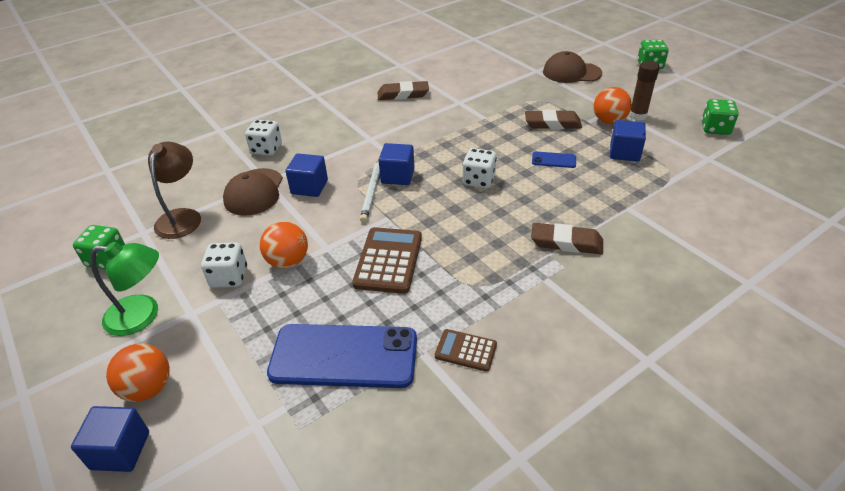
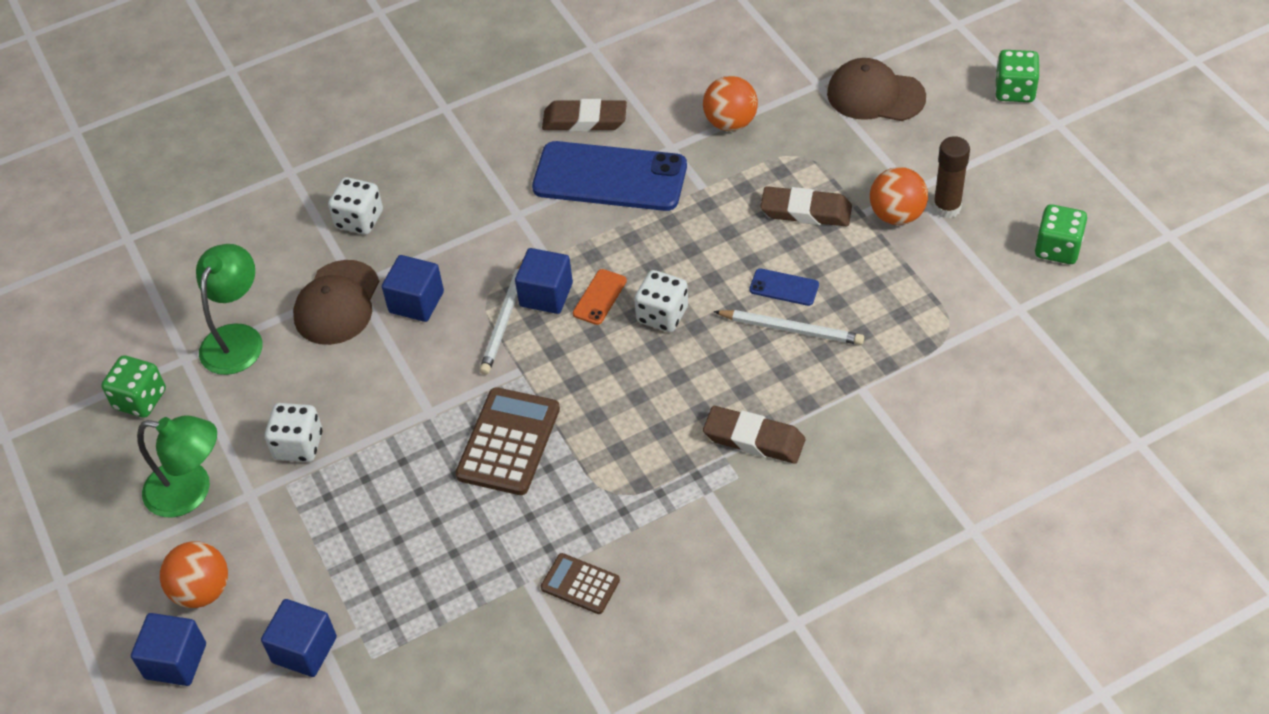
camera: 10 degrees right, 10 degrees up
brown lamp [148,142,201,239] -> green lamp [196,244,262,375]
orange ball [260,222,308,269] -> orange ball moved to [703,76,758,131]
blue phone [267,324,417,388] -> blue phone moved to [532,141,687,211]
blue cube [610,120,646,162] -> blue cube moved to [261,599,337,677]
none -> orange phone [573,269,627,325]
none -> white pencil [714,310,864,345]

